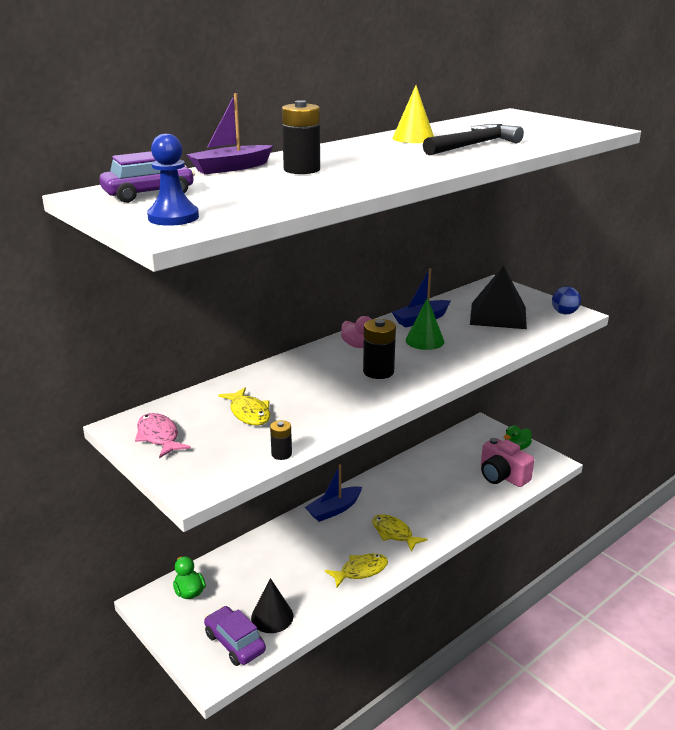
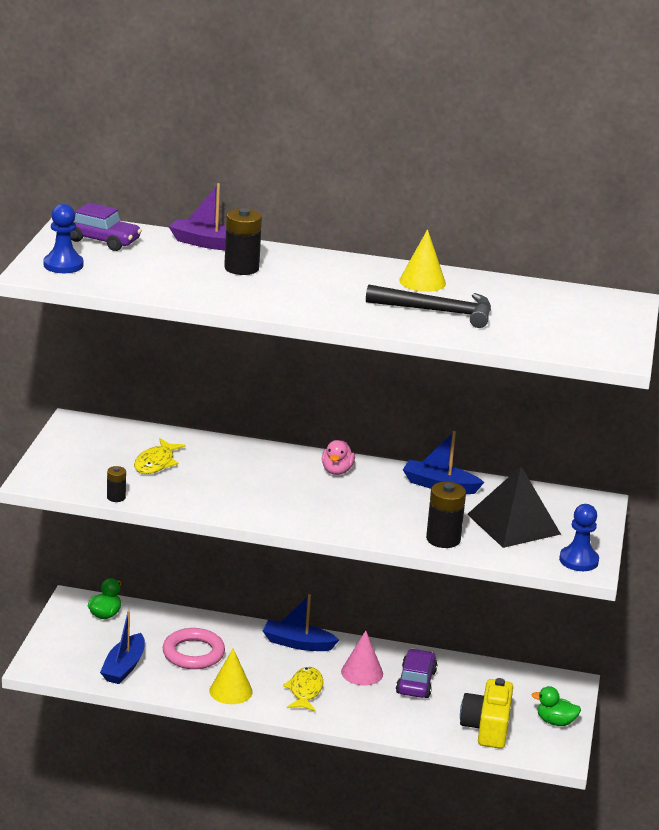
camera: 50 degrees right, 0 degrees up
pink fish [135,413,191,458] -> none
purple car [204,606,266,666] -> purple car moved to [396,649,437,698]
black cone [251,578,294,633] -> blue boat [100,611,145,684]
yellow fish [325,553,388,588] -> yellow cone [209,648,253,704]
black battery [363,319,396,379] -> black battery moved to [426,482,466,548]
green cone [406,298,444,350] -> none
pink camera [481,438,534,487] -> yellow camera [460,678,513,749]
blue ball [552,286,581,315] -> blue pawn [559,504,599,571]
none -> pink ring [163,628,225,669]
none -> pink cone [341,631,383,685]

